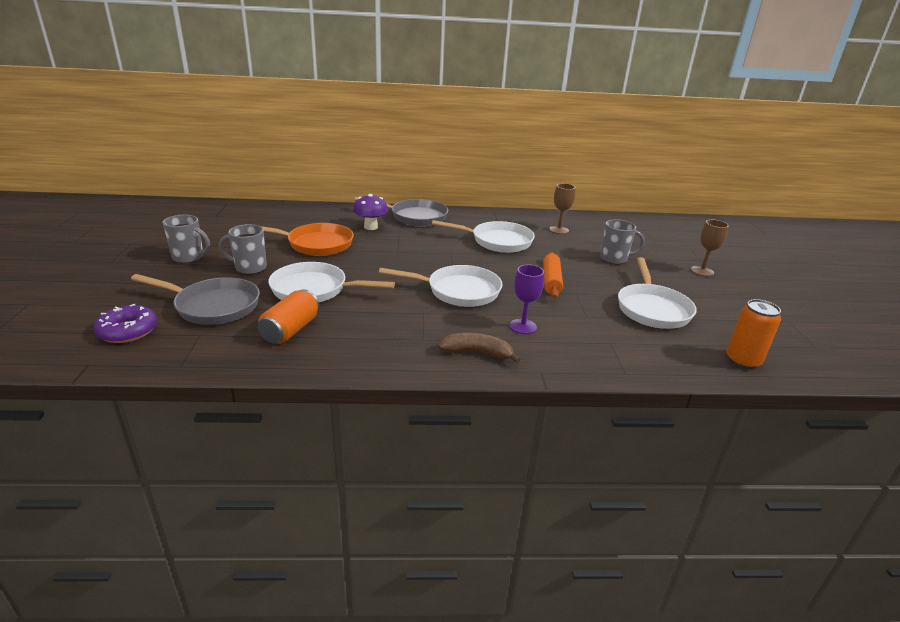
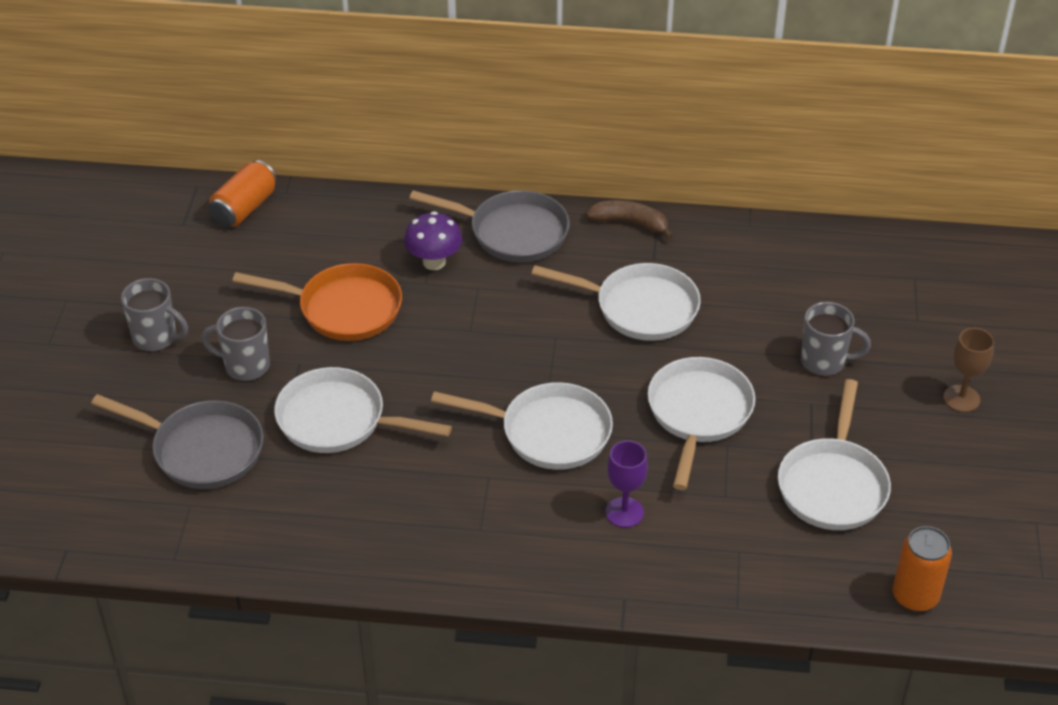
camera: 10 degrees right, 15 degrees up
purple donut [94,304,157,343] -> none
orange can [258,289,320,344] -> orange can moved to [208,160,277,227]
brown banana [438,333,521,363] -> brown banana moved to [586,200,673,239]
orange rolling pin [543,252,563,298] -> white pan [647,357,755,490]
brown goblet [549,183,576,234] -> none

